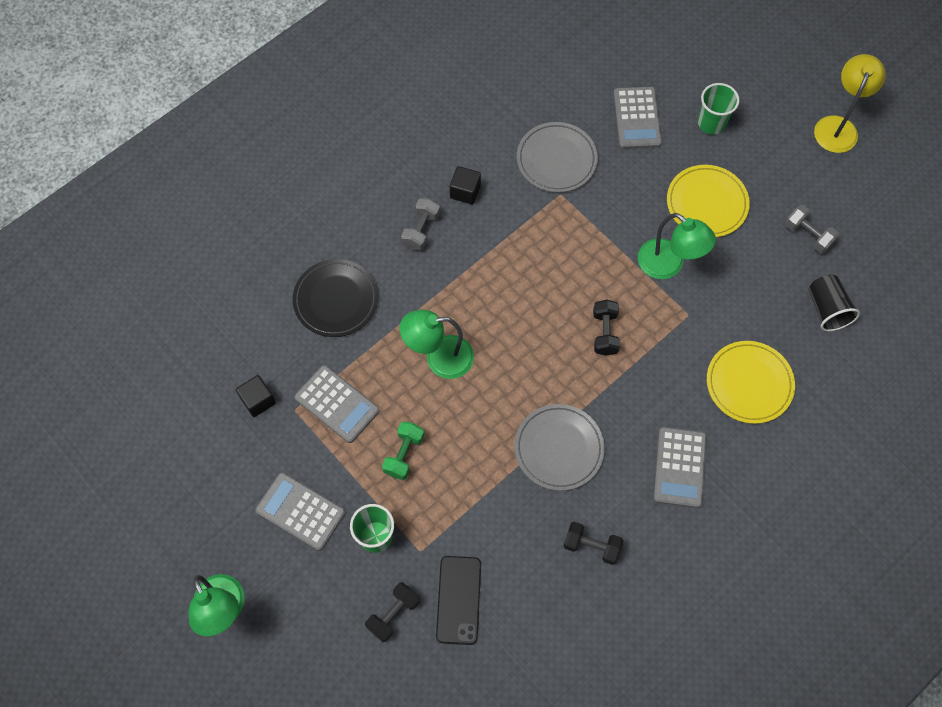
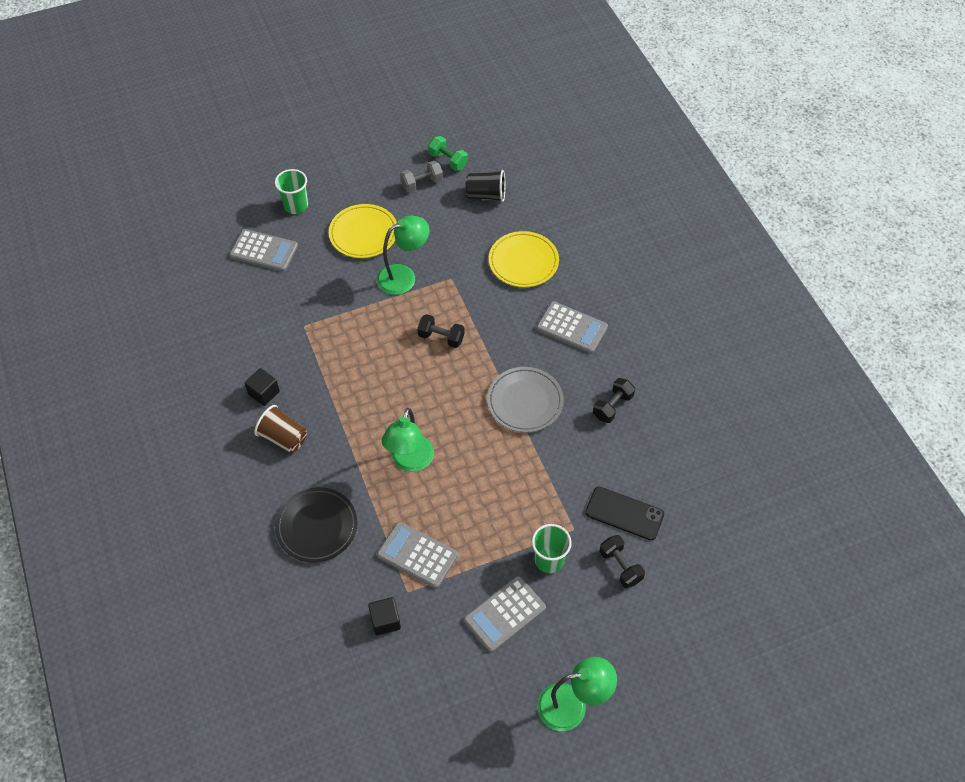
camera: 70 degrees left, 10 degrees down
grey calculator [295,365,380,443] -> grey calculator turned 120 degrees counterclockwise [377,522,458,588]
green dumbbell [382,421,424,480] -> green dumbbell moved to [428,136,468,171]
grey dumbbell [401,198,440,251] -> brown cup [254,405,307,453]
grey plate [517,122,598,193] -> none
yellow lamp [814,54,886,153] -> none

